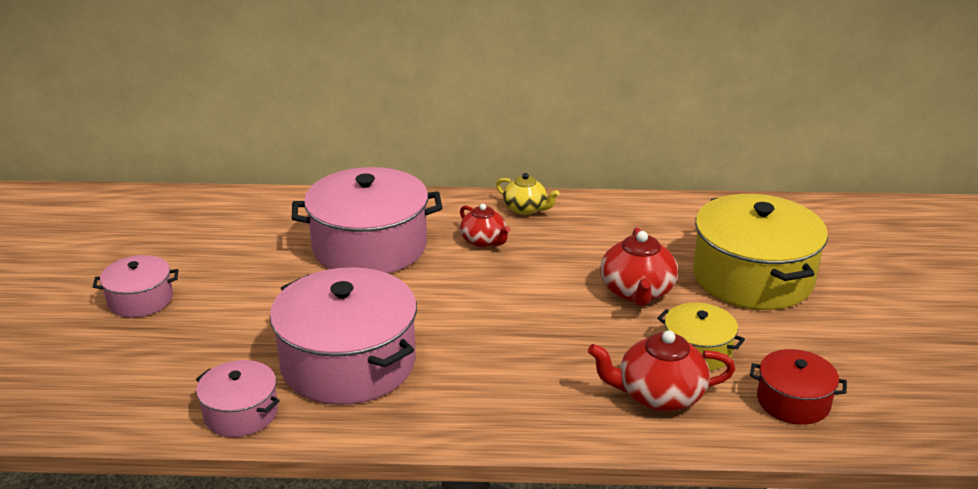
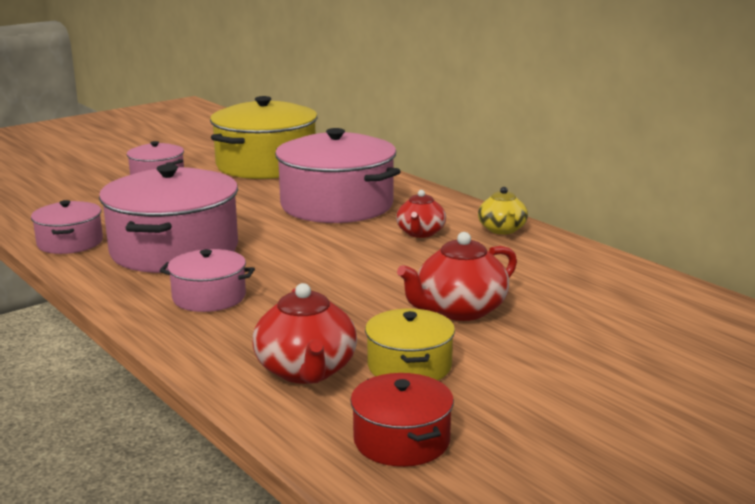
camera: 50 degrees right, 10 degrees down
red teapot [588,330,735,412] -> red teapot turned 150 degrees counterclockwise [252,283,357,384]
yellow pot [693,194,828,310] -> yellow pot moved to [210,96,318,179]
none -> pink pot [159,249,255,312]

